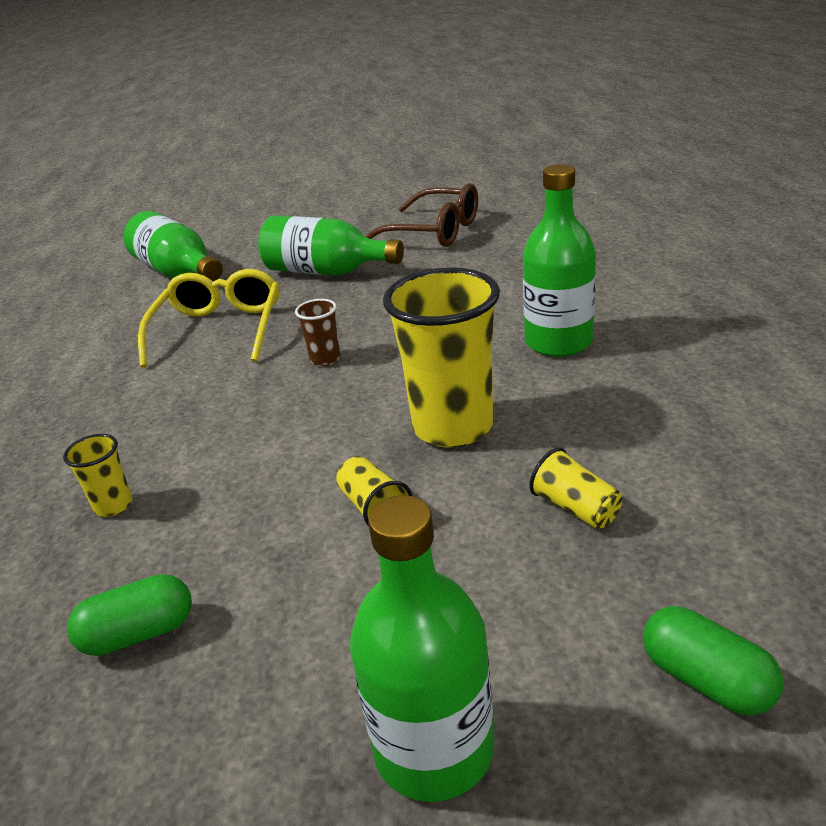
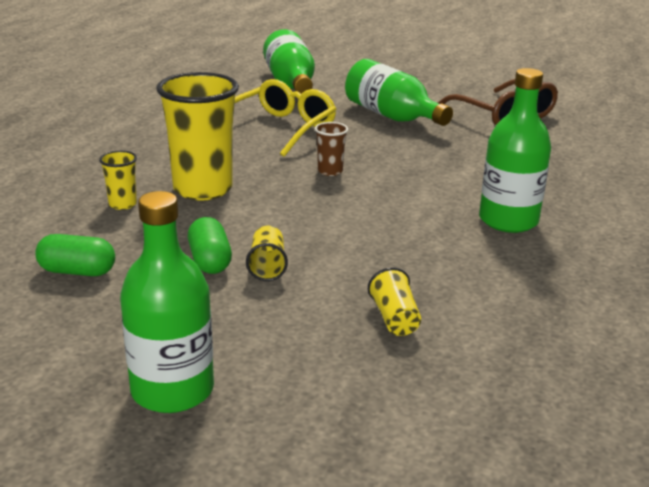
camera: 25 degrees right, 5 degrees down
yellow cup [383,267,500,447] -> yellow cup moved to [156,72,239,200]
green capsule [643,606,783,715] -> green capsule moved to [188,217,232,274]

